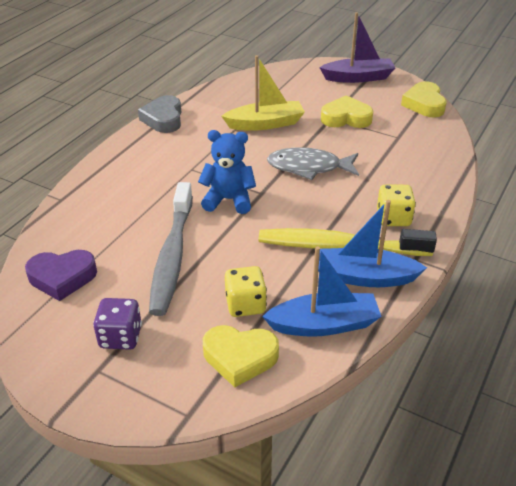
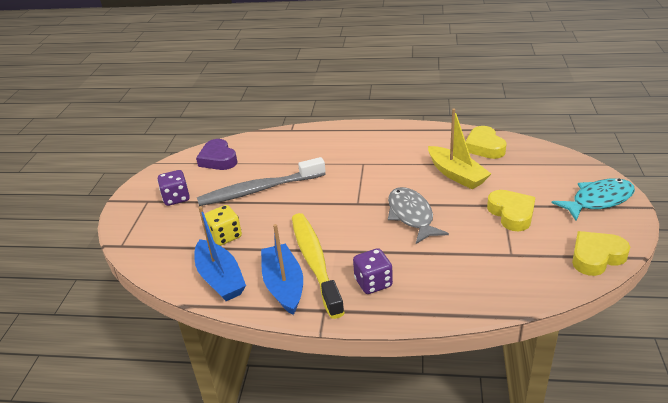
camera: 70 degrees right, 5 degrees down
grey heart [138,95,181,133] -> none
blue teddy bear [198,130,256,214] -> none
yellow heart [203,325,279,387] -> yellow heart moved to [465,126,507,159]
purple boat [319,12,395,83] -> turquoise fish [552,178,635,221]
yellow dice [377,185,416,226] -> purple dice [353,248,393,294]

